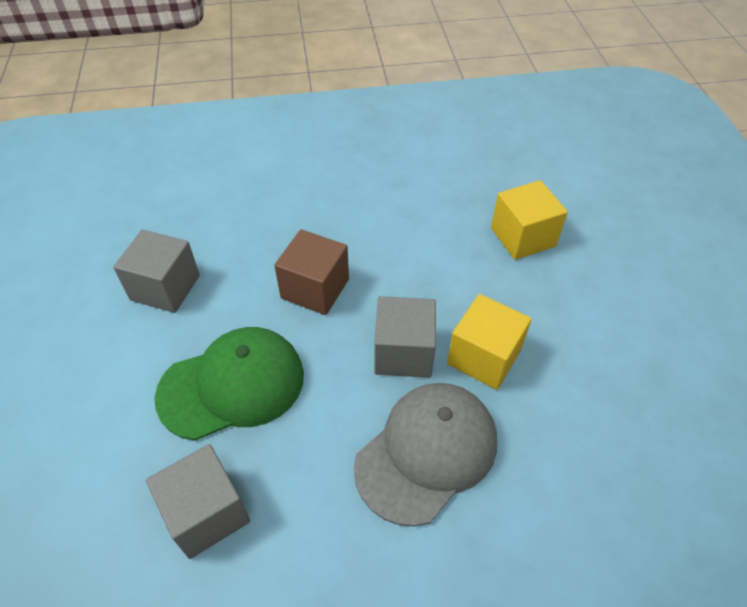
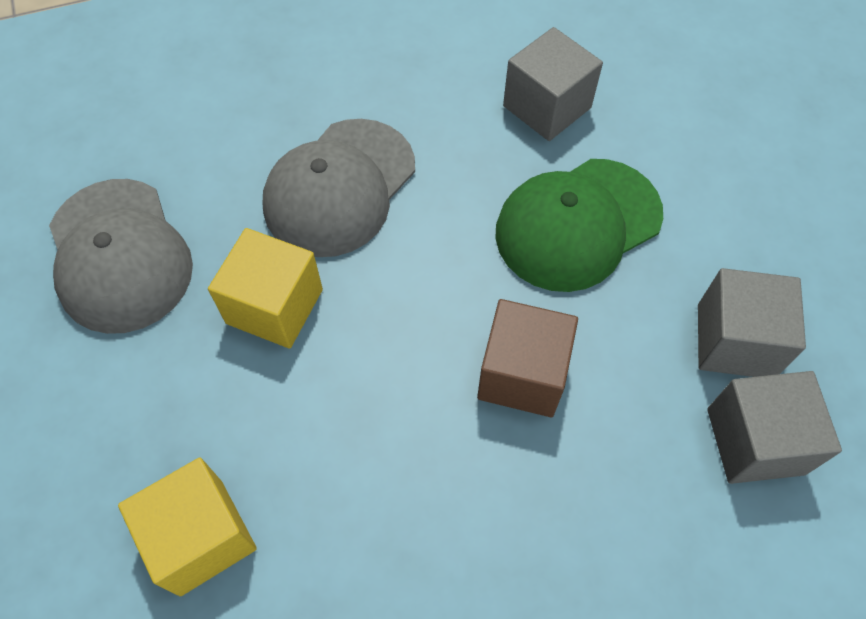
camera: 170 degrees right, 10 degrees up
grey cube [374,296,436,378] -> grey cube moved to [707,371,842,484]
none -> grey cap [49,179,193,334]

